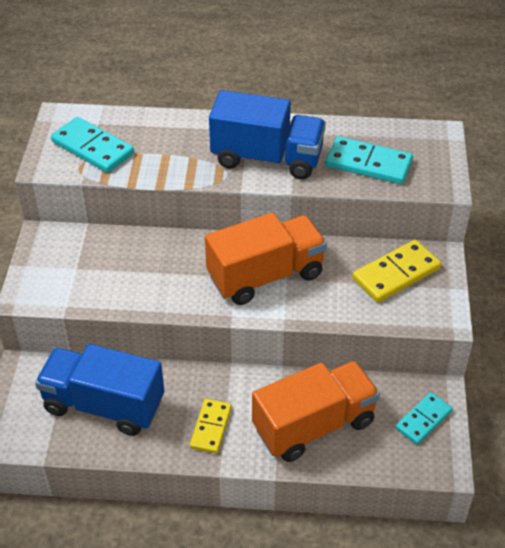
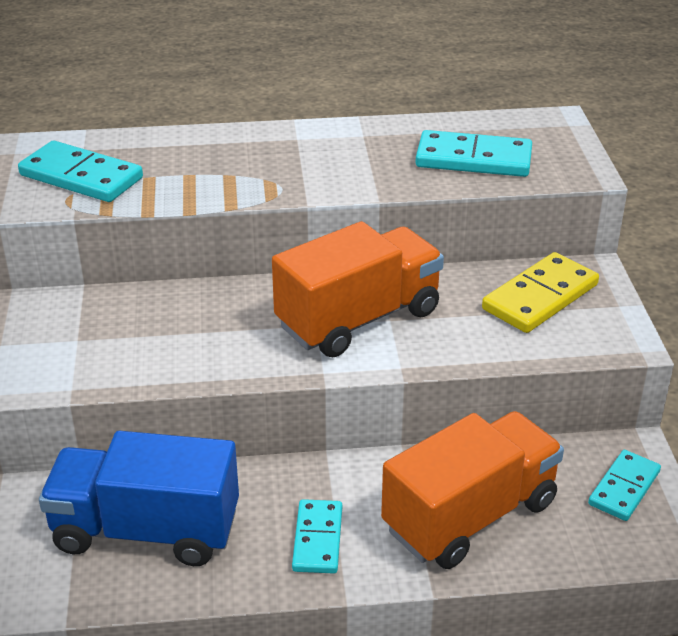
camera: 10 degrees left, 10 degrees down
yellow domino [190,399,232,454] -> turquoise domino [292,499,342,574]
blue truck [209,90,326,179] -> none

